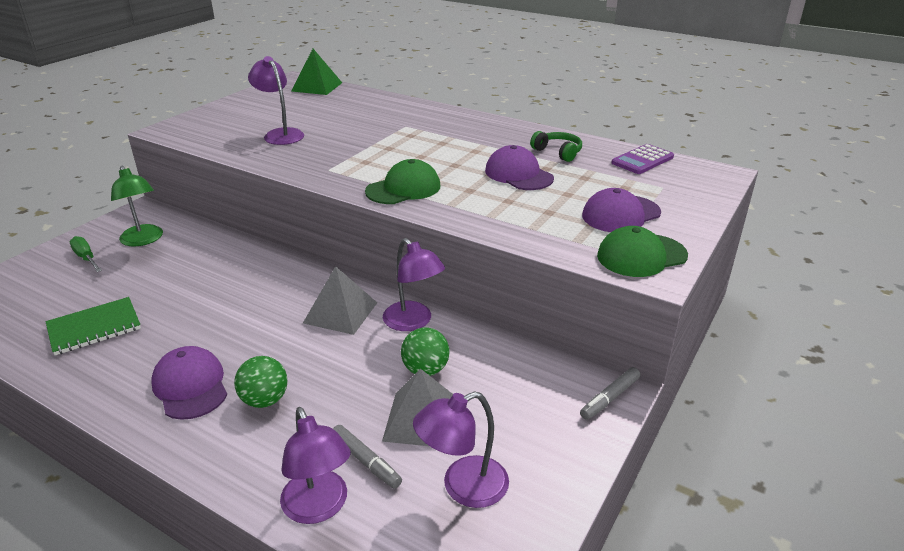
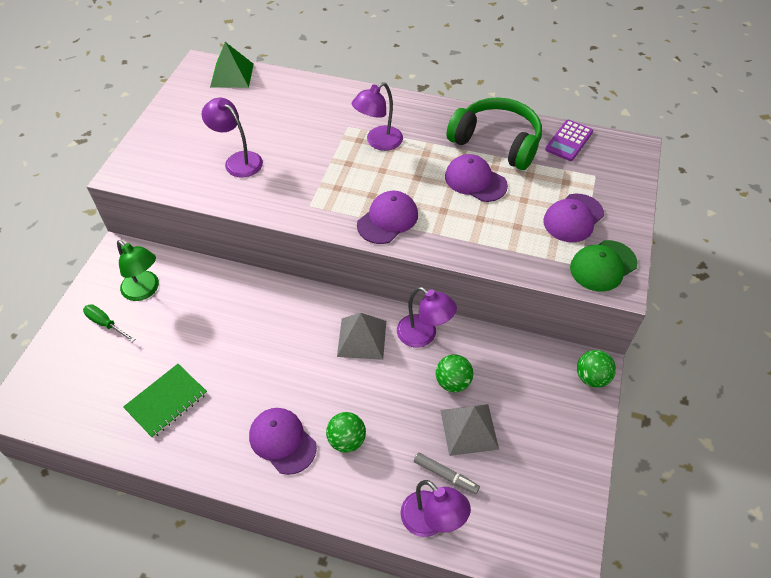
camera: 15 degrees left, 20 degrees up
green cap [365,159,441,204] -> purple cap [357,191,418,244]
purple lamp [413,391,509,508] -> purple lamp moved to [352,82,403,151]
green headphones [530,131,582,162] -> green headphones [446,97,542,170], size x2.08
grey marker [580,367,640,420] -> green ball [577,350,616,388]

